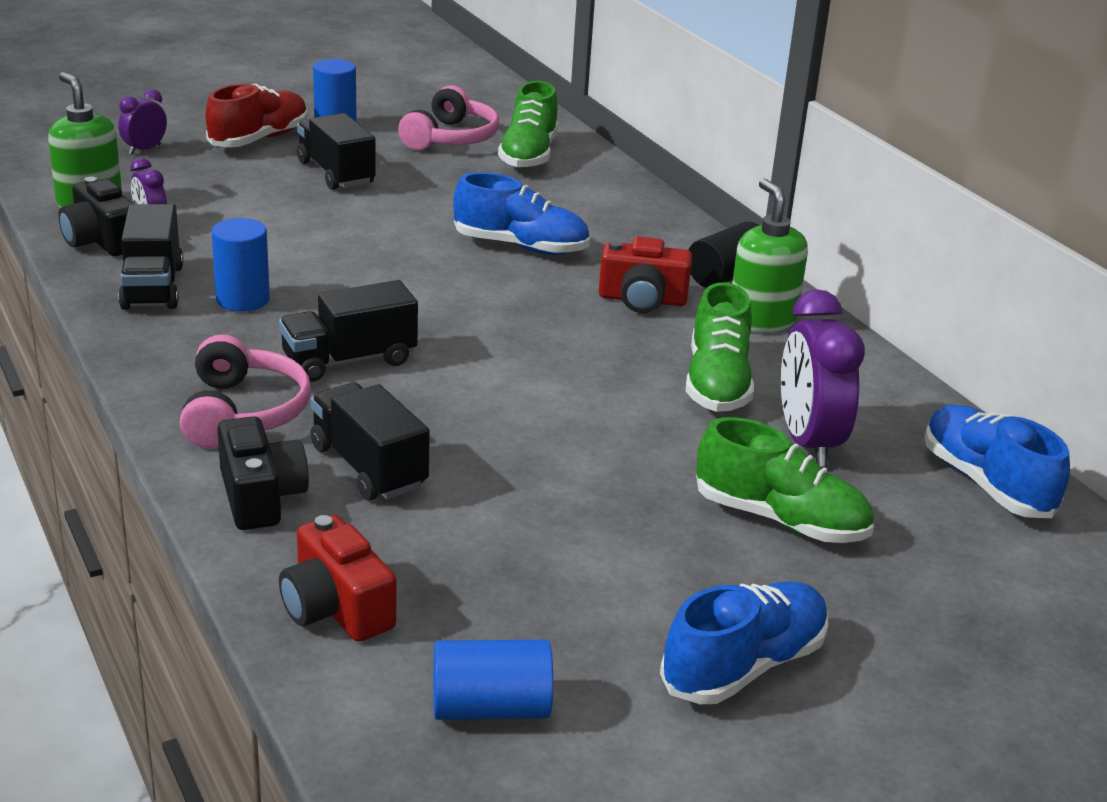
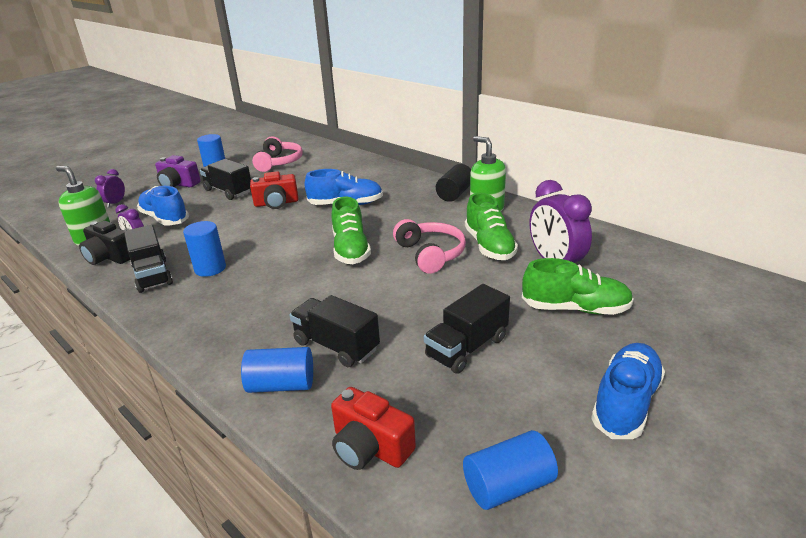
camera: 15 degrees left, 0 degrees up
pink headphones [180,334,311,448] -> pink headphones moved to [393,219,466,274]
red shoe [205,83,308,147] -> purple camera [155,155,201,187]
black camera [217,416,309,530] -> blue cylinder [241,347,313,393]
black truck [279,280,418,382] -> black truck moved to [424,284,510,374]
green shoe [498,81,558,169] -> green shoe moved to [332,197,371,264]
red camera [599,237,692,313] -> red camera moved to [250,171,299,209]
blue shoe [925,405,1070,518] -> blue shoe moved to [137,186,189,226]

